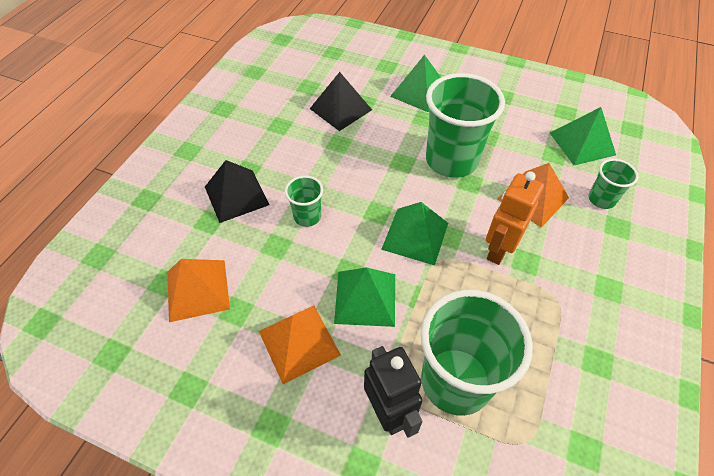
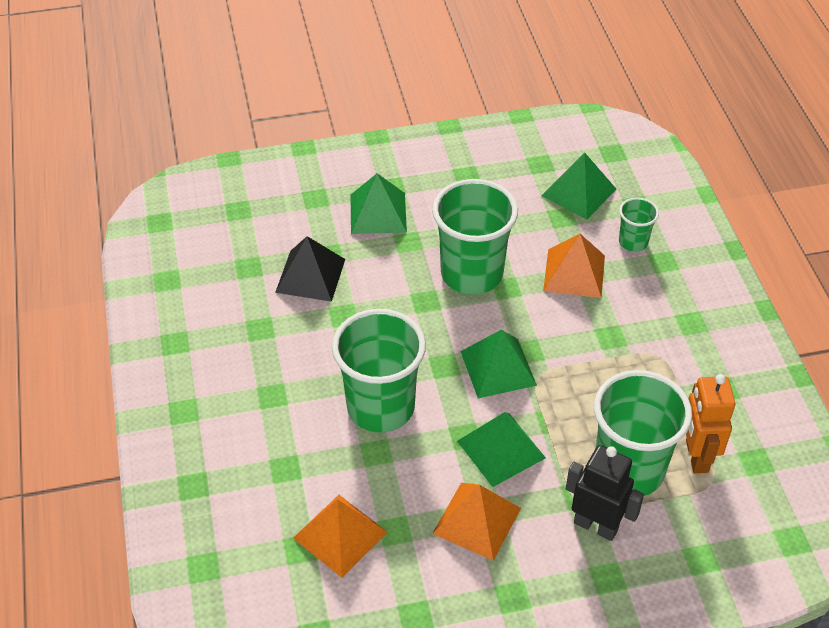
camera: 35 degrees left, 5 degrees down
black pyramid [205,160,269,223] -> none
green cup [285,176,323,227] -> green cup [332,309,426,433], size x2.06
orange robot [486,171,544,265] -> orange robot moved to [686,374,735,473]

